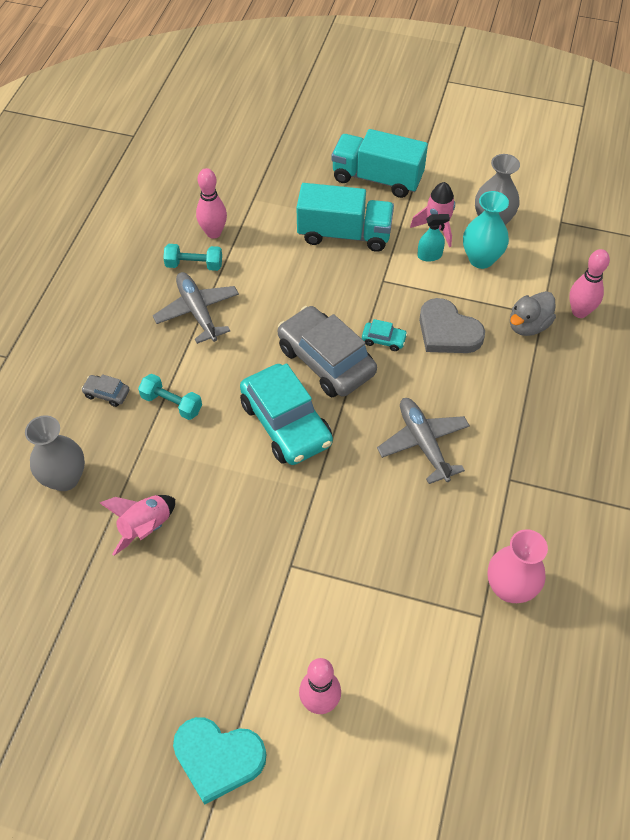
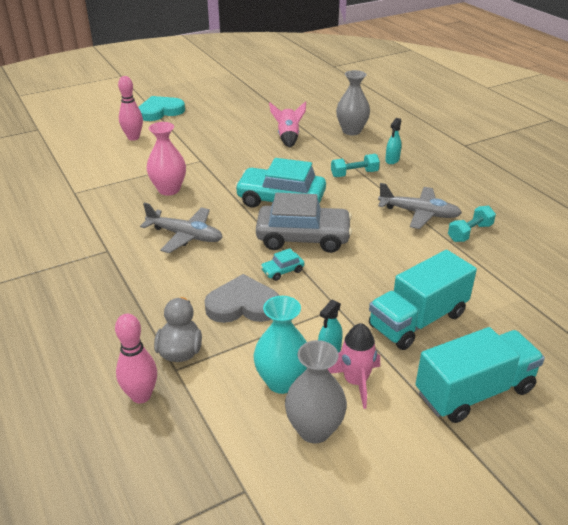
camera: 135 degrees right, 20 degrees down
grey car [81,374,130,407] -> turquoise spray bottle [385,118,402,164]
pink bowling pin [196,168,227,239] -> none
pink vase [488,529,548,603] -> pink vase moved to [146,122,186,196]

